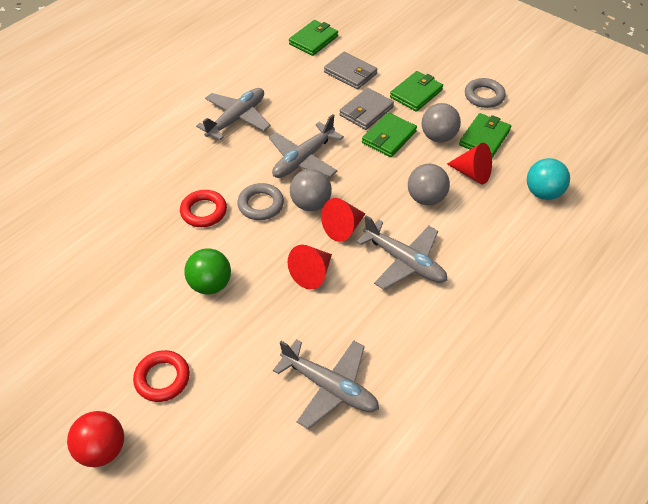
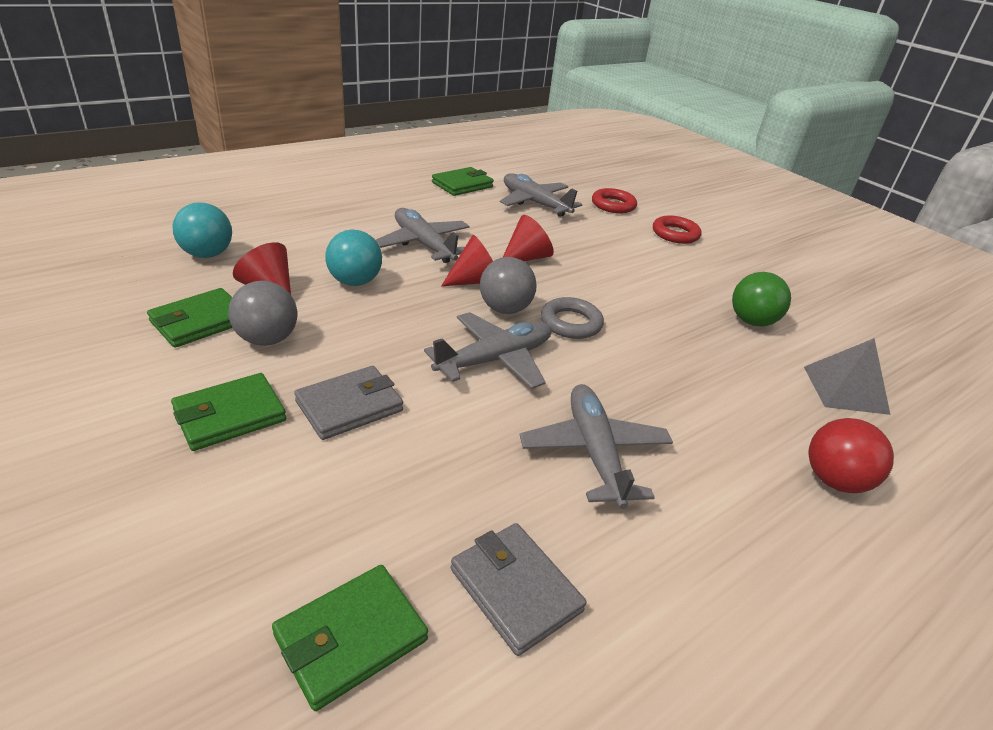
camera: 170 degrees left, 15 degrees down
red ball [67,411,124,467] -> red ball moved to [808,418,894,493]
red ring [180,190,227,227] -> red ring moved to [592,188,637,213]
green ball [184,248,231,295] -> green ball moved to [732,272,791,326]
grey plane [196,88,271,140] -> grey plane turned 120 degrees clockwise [520,384,673,509]
grey wallet [324,52,378,89] -> grey wallet moved to [451,523,587,656]
green wallet [362,112,417,157] -> green wallet moved to [432,167,494,196]
grey ball [408,164,450,205] -> turquoise ball [325,230,382,286]
grey ring [465,78,506,108] -> none
none -> grey pyramid [804,338,890,415]

